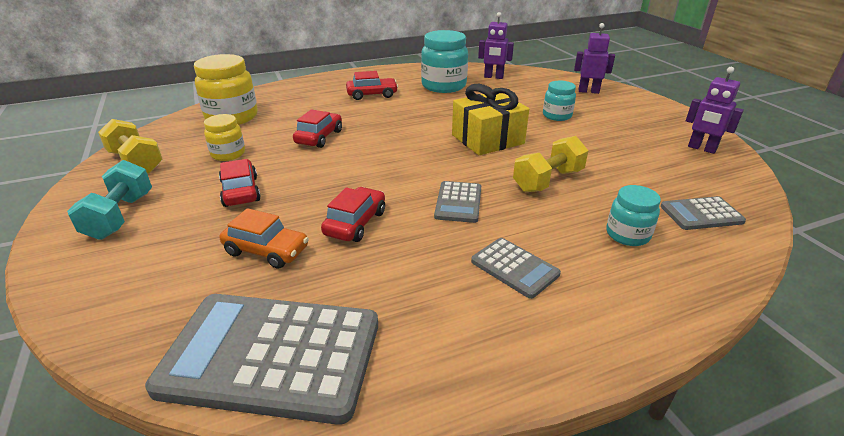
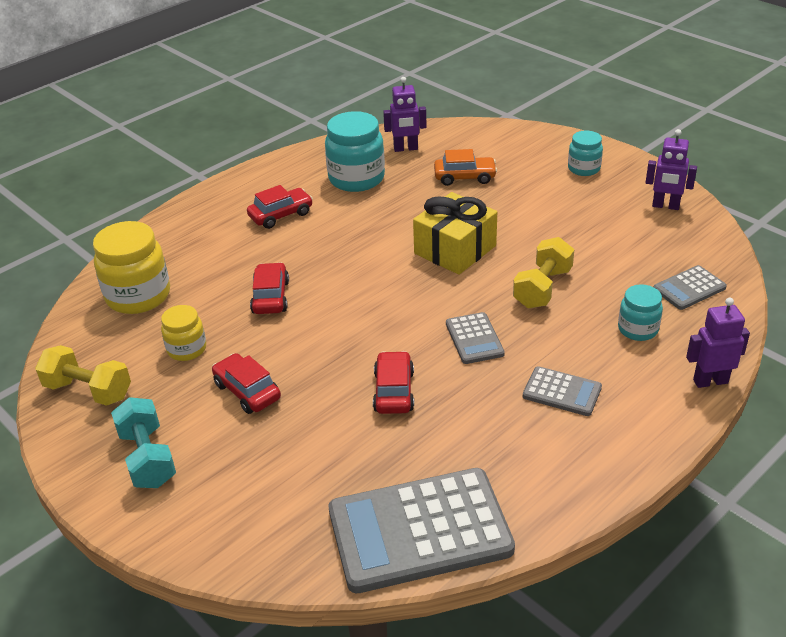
camera: 20 degrees left, 5 degrees up
orange car [219,208,309,269] -> orange car moved to [434,149,497,186]
turquoise jar [543,81,576,121] -> turquoise jar moved to [568,130,603,176]
purple robot [574,23,615,94] -> purple robot moved to [686,298,750,388]

